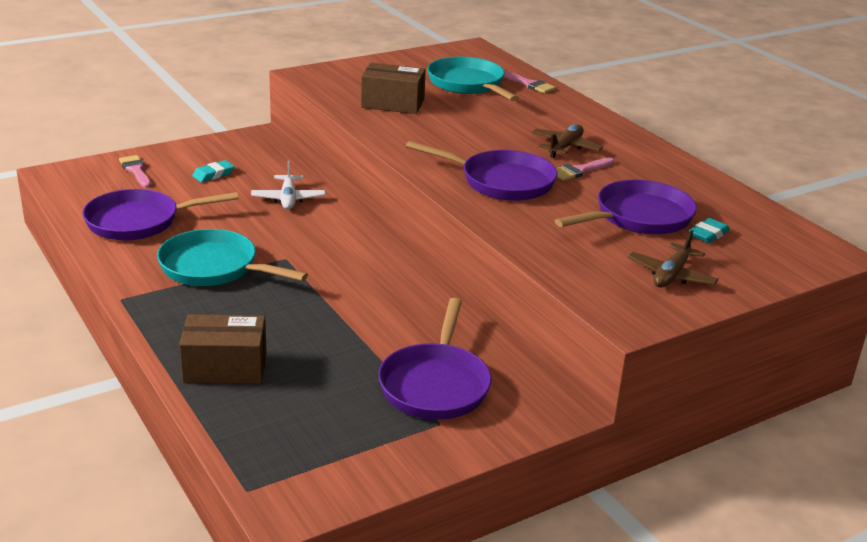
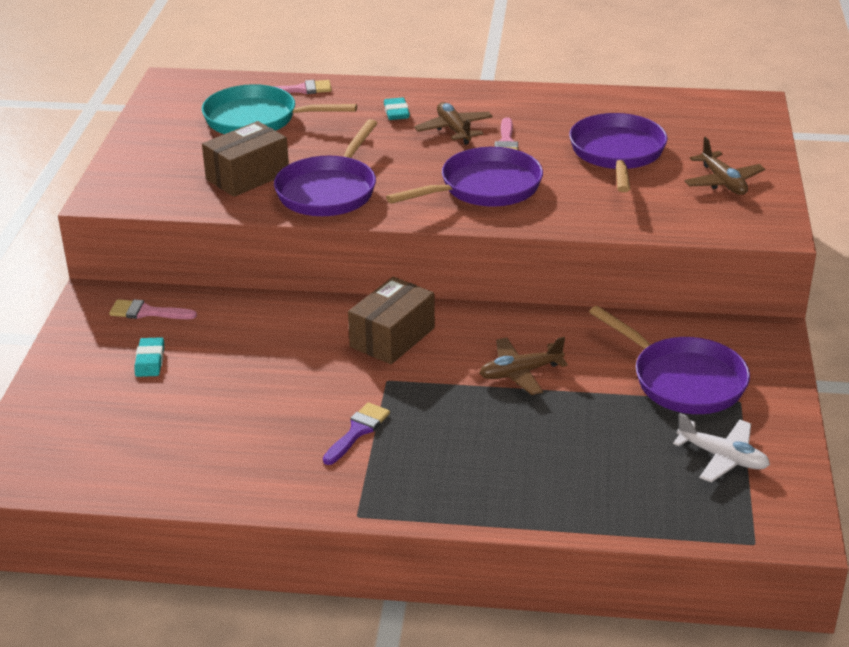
camera: 50 degrees left, 5 degrees up
purple pan [82,189,239,241] -> purple pan moved to [274,119,378,216]
pink brush [119,155,151,188] -> pink brush moved to [109,299,197,319]
turquoise pan [157,229,308,286] -> purple brush [323,402,390,465]
brown box [179,314,267,384] -> brown box moved to [348,277,435,364]
white plane [251,161,325,209] -> white plane moved to [673,413,770,483]
turquoise eraser [689,218,730,243] -> turquoise eraser moved to [384,97,410,120]
none -> brown plane [480,337,568,395]

